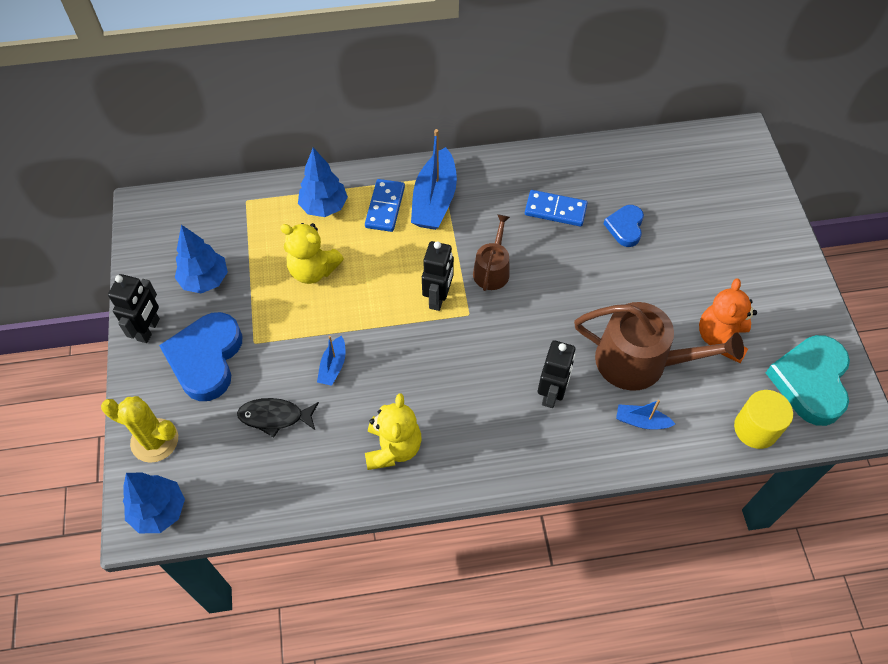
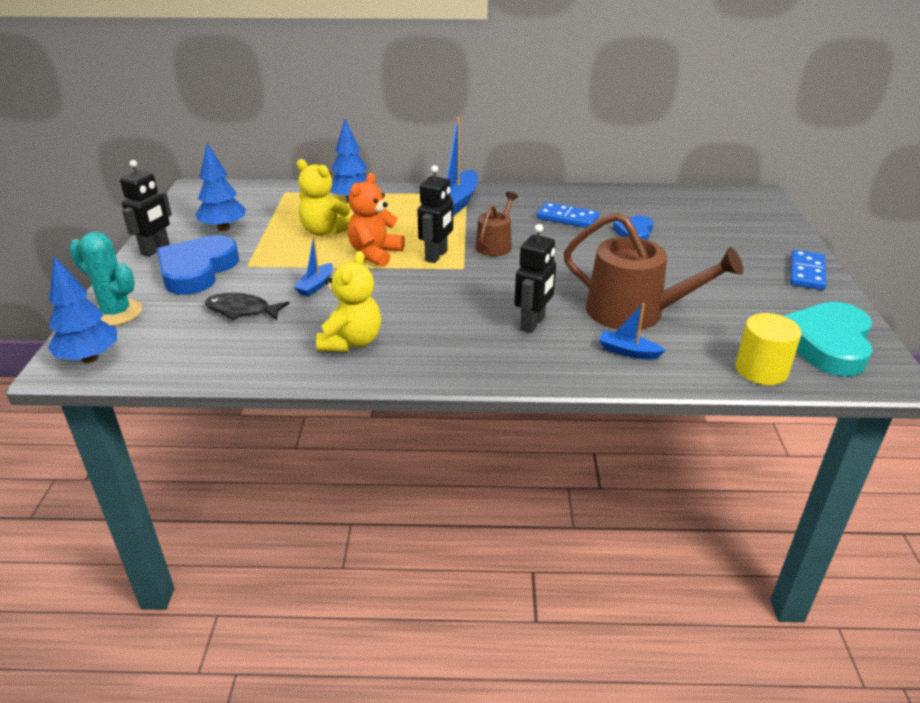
camera: 10 degrees right, 25 degrees down
yellow cactus [101,396,178,463] -> turquoise cactus [69,232,142,326]
blue domino [365,179,405,232] -> blue domino moved to [790,250,827,290]
orange teddy bear [699,278,757,363] -> orange teddy bear moved to [348,173,405,267]

